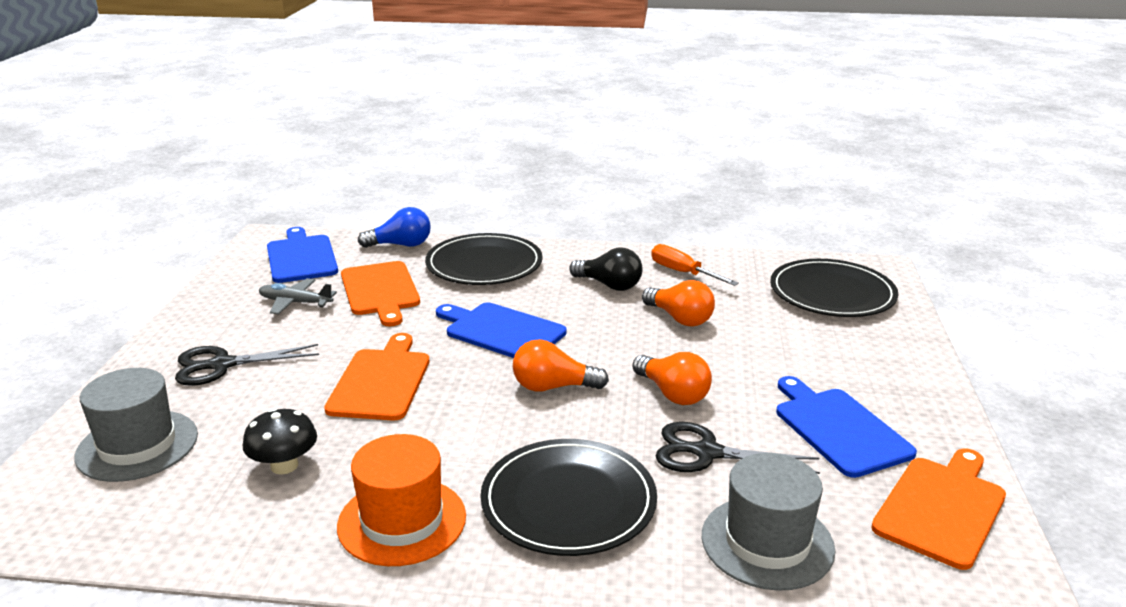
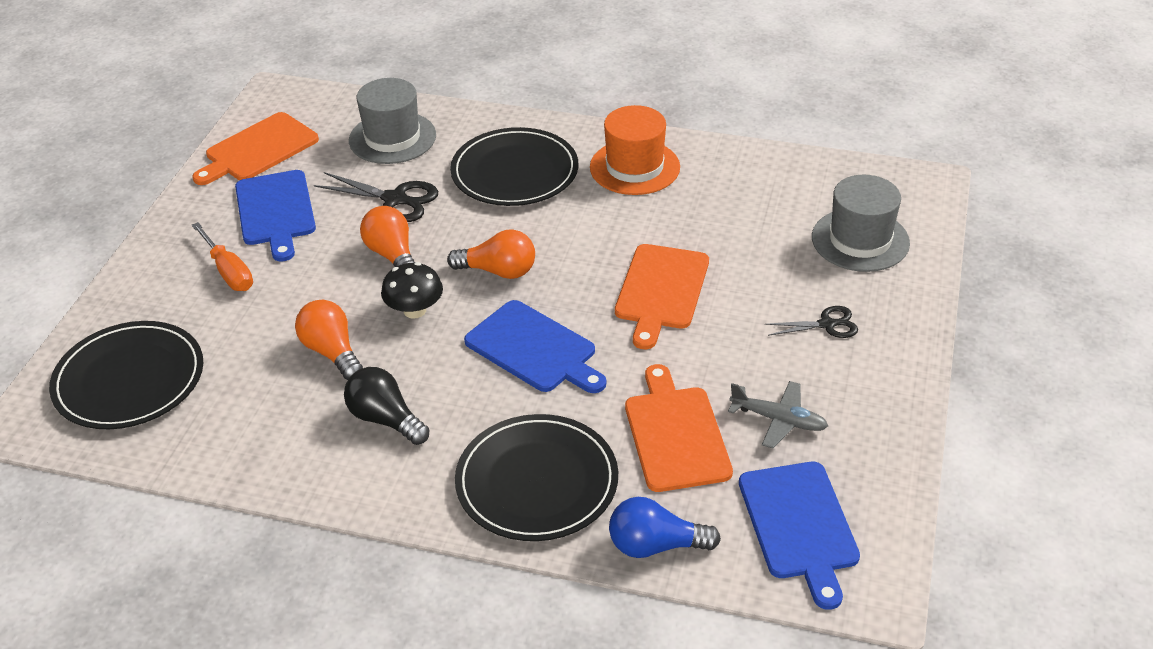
camera: 170 degrees left, 15 degrees up
black scissors [175,344,319,386] -> black scissors [765,306,858,338], size x0.64
black mushroom [243,408,317,474] -> black mushroom moved to [381,262,443,319]
orange screwdriver [651,244,739,286] -> orange screwdriver moved to [192,222,253,291]

